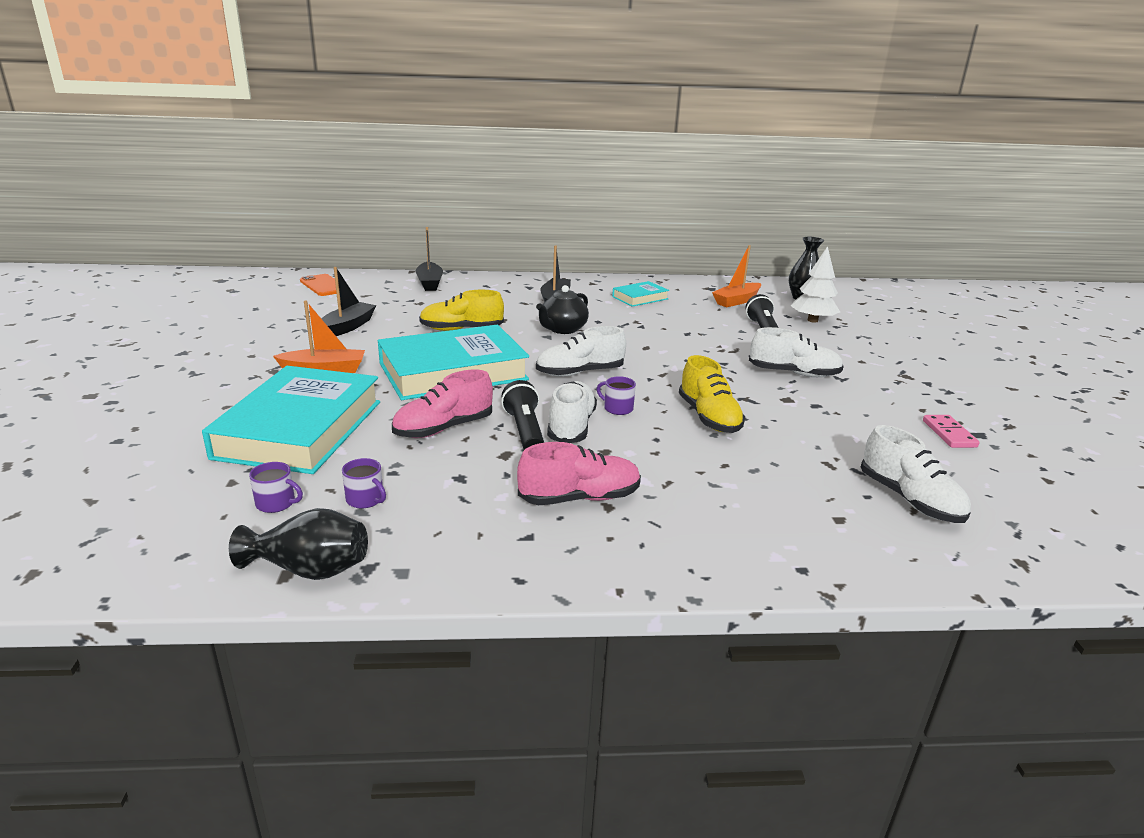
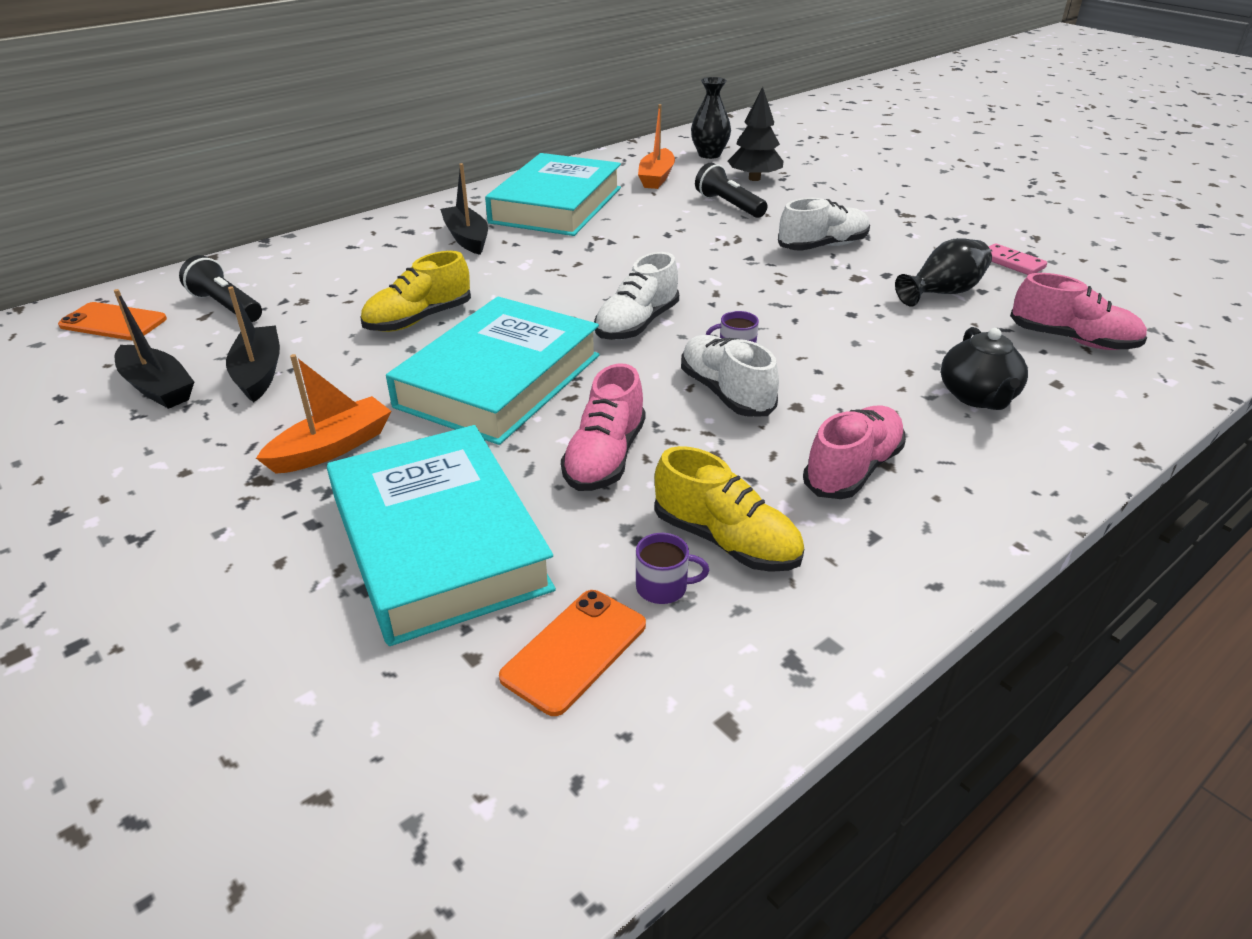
camera: 35 degrees left, 10 degrees up
black vase [229,508,368,580] -> black vase moved to [895,238,992,307]
purple mug [249,462,303,513] -> orange phone [499,590,646,716]
black boat [416,227,443,291] -> black boat moved to [114,289,194,409]
black flashlight [501,380,544,450] -> black flashlight moved to [179,255,262,322]
black teapot [536,285,589,334] -> black teapot moved to [941,327,1028,410]
turquoise book [612,281,669,307] -> turquoise book [485,153,621,236], size x2.13
yellow shoe [679,355,745,433] -> yellow shoe moved to [655,446,804,572]
white tree [791,246,840,323] -> black tree [728,87,783,181]
white shoe [861,425,971,523] -> pink shoe [1010,273,1147,350]

